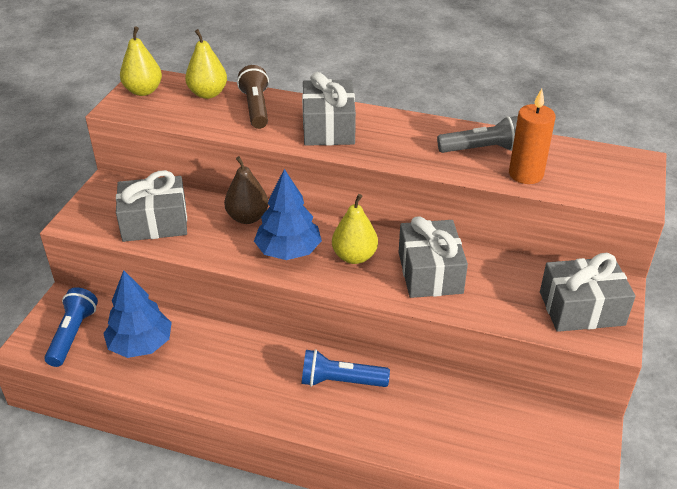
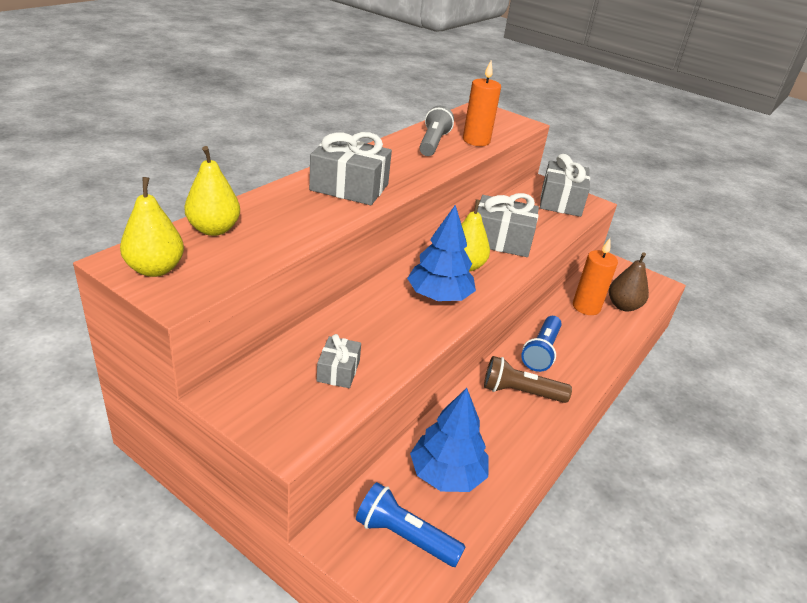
camera: 75 degrees left, 5 degrees down
grey gift [116,170,187,242] -> grey gift [317,334,361,388], size x0.54
brown pear [224,156,268,224] -> brown pear moved to [609,253,649,311]
brown flashlight [237,65,269,129] -> brown flashlight moved to [484,356,572,403]
none -> orange candle [573,238,618,315]

